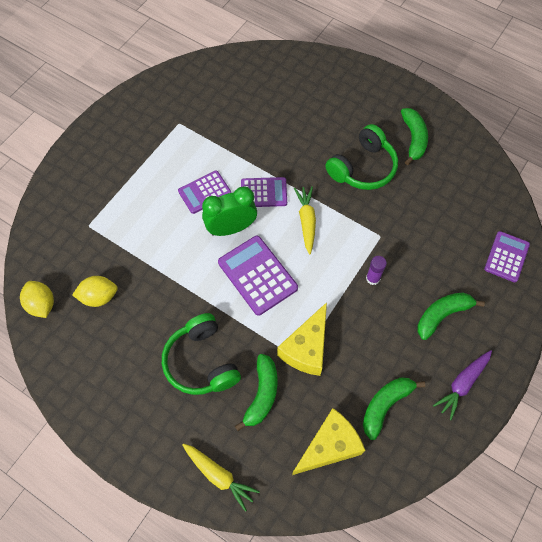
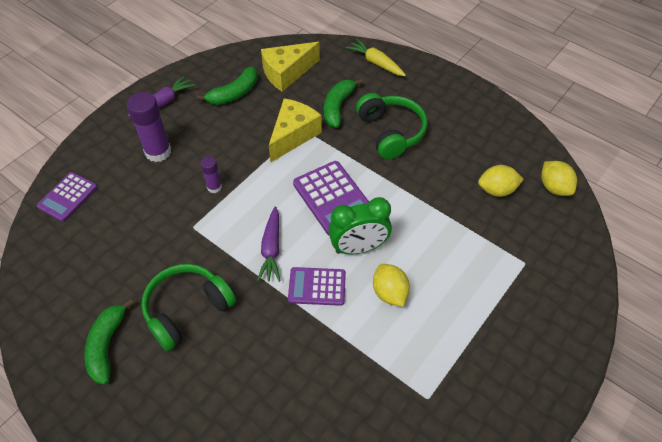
camera: 175 degrees left, 10 degrees down
purple calculator [178,171,231,214] -> yellow lemon [373,264,410,307]
yellow carrot [294,186,316,255] -> purple carrot [257,206,280,282]
green banana [417,292,485,340] -> purple glue stick [127,92,171,162]

